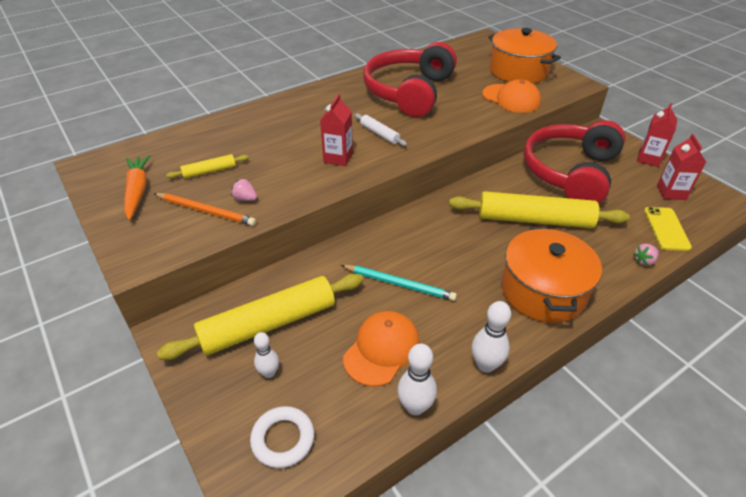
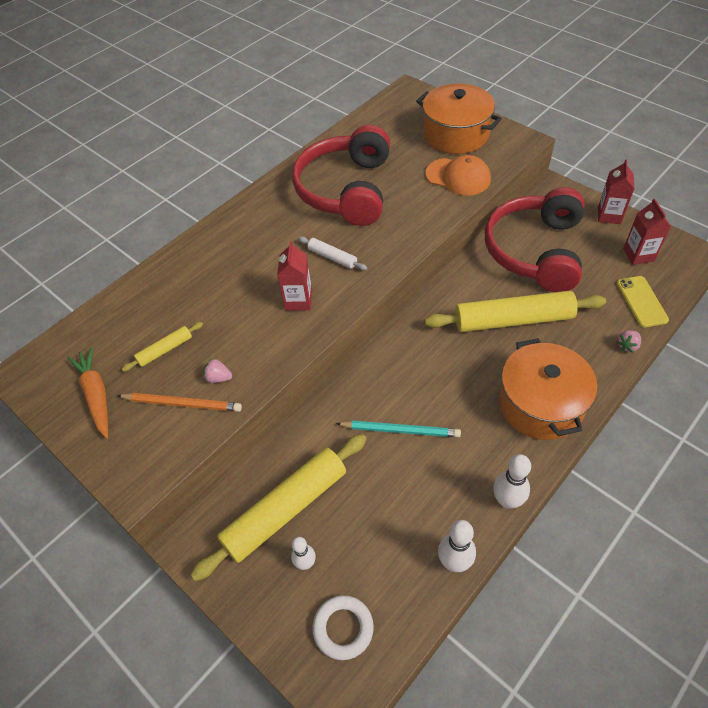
camera: 10 degrees left, 10 degrees up
orange cap [343,311,420,387] -> none

